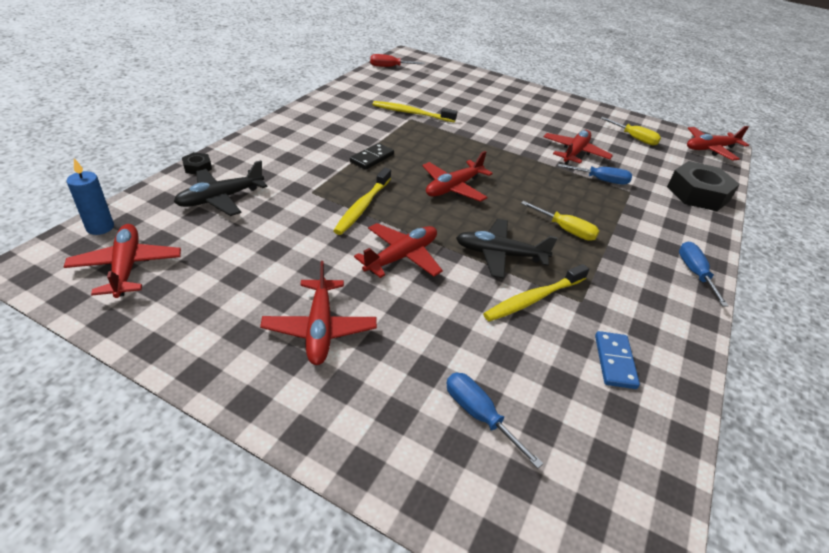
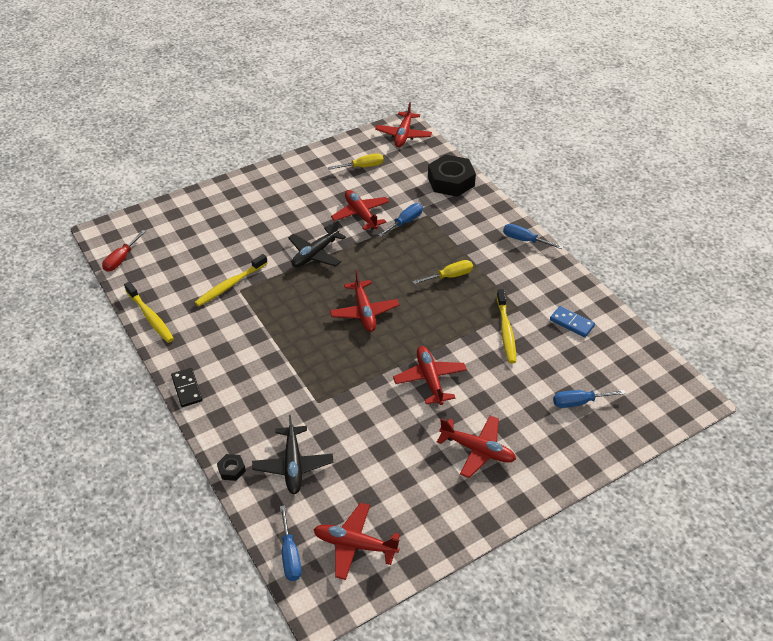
camera: 55 degrees left, 5 degrees up
blue candle [66,158,114,235] -> blue screwdriver [280,505,302,581]
yellow toothbrush [333,168,391,235] -> yellow toothbrush moved to [124,282,174,343]
black domino [350,143,394,170] -> black domino moved to [171,368,203,407]
black plane [456,219,557,279] -> black plane moved to [288,220,346,267]

